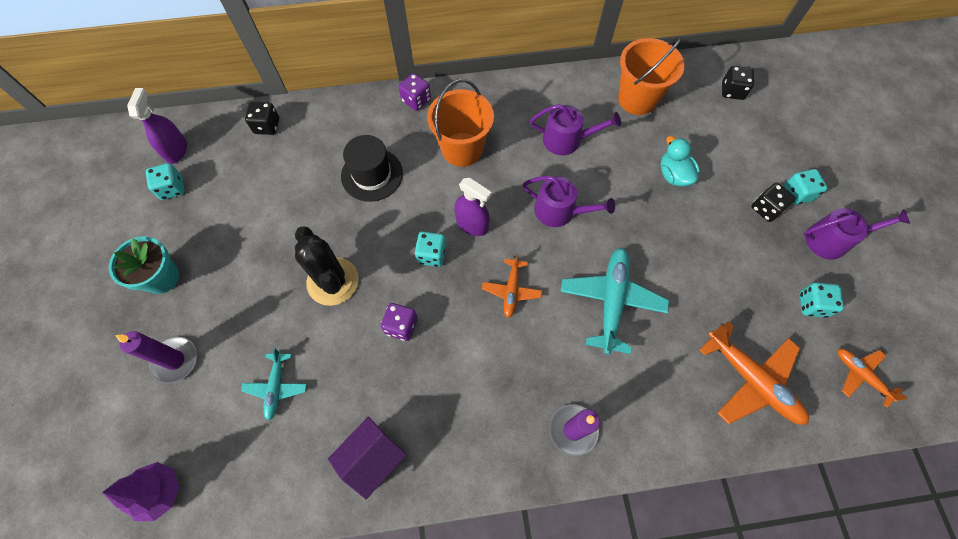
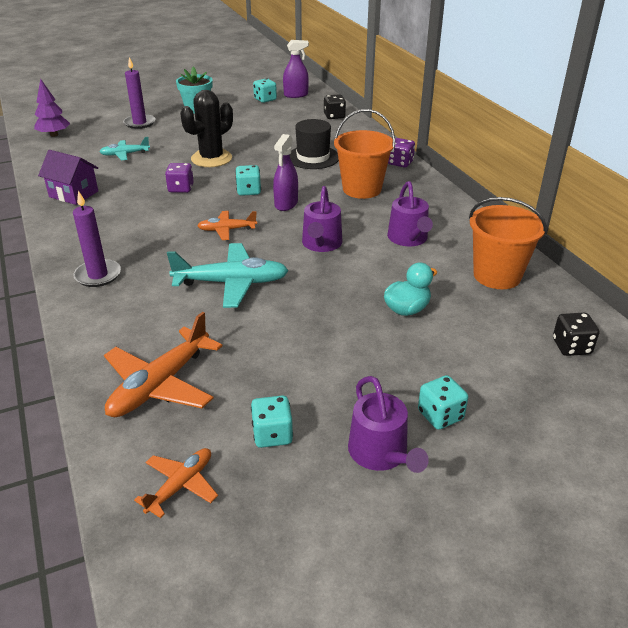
camera: 75 degrees right, 30 degrees down
black dice [751,183,796,222] -> none

